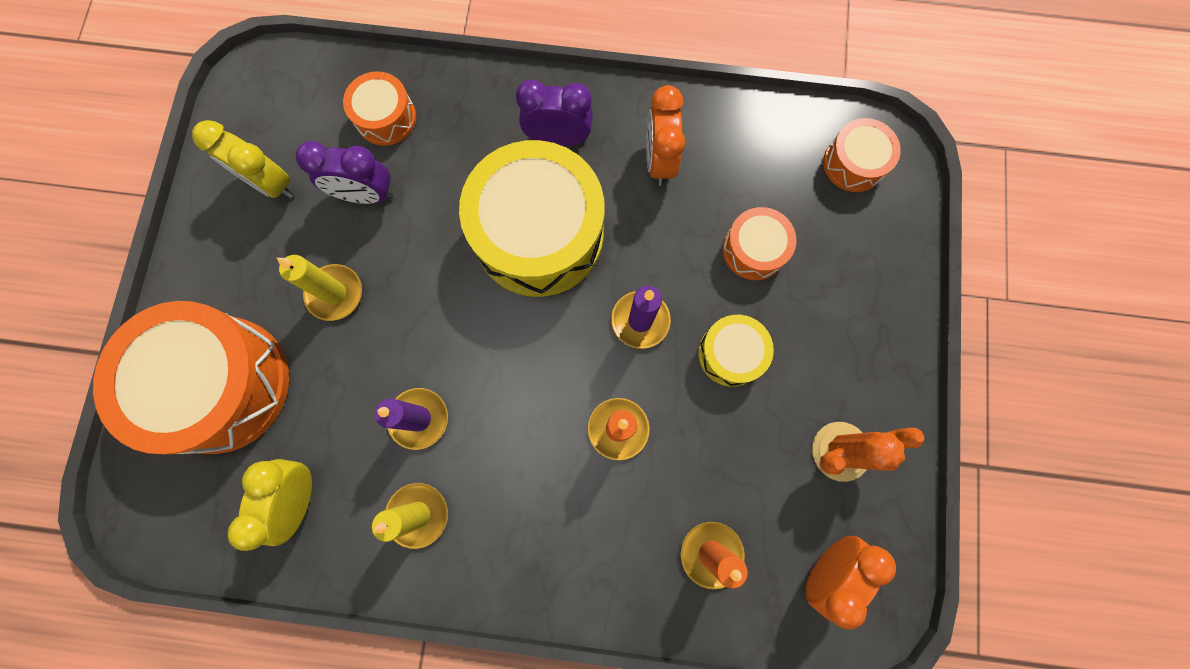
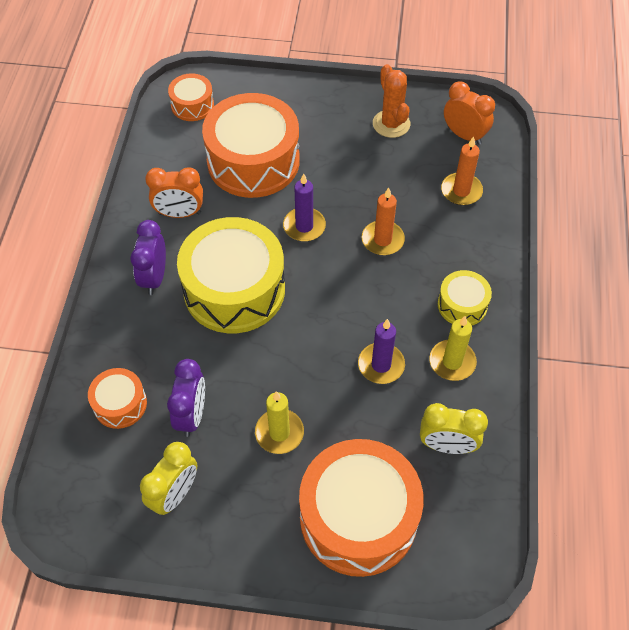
camera: 90 degrees left, 20 degrees down
yellow drum [698,315,774,387] -> yellow drum moved to [438,270,492,326]
orange drum [722,207,797,280] -> orange drum [202,93,300,198], size x2.06

